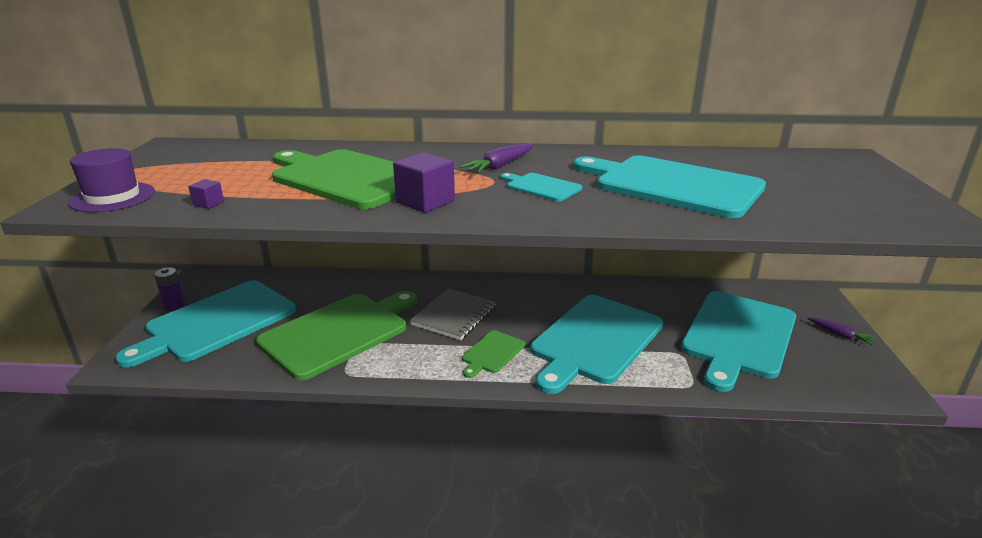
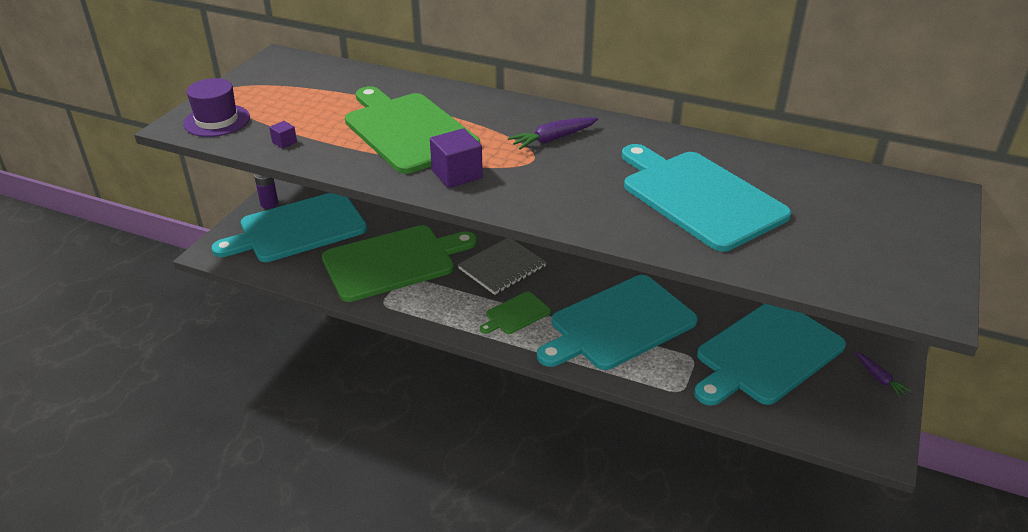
camera: 20 degrees right, 10 degrees up
turquoise cutting board [500,173,582,202] -> none

